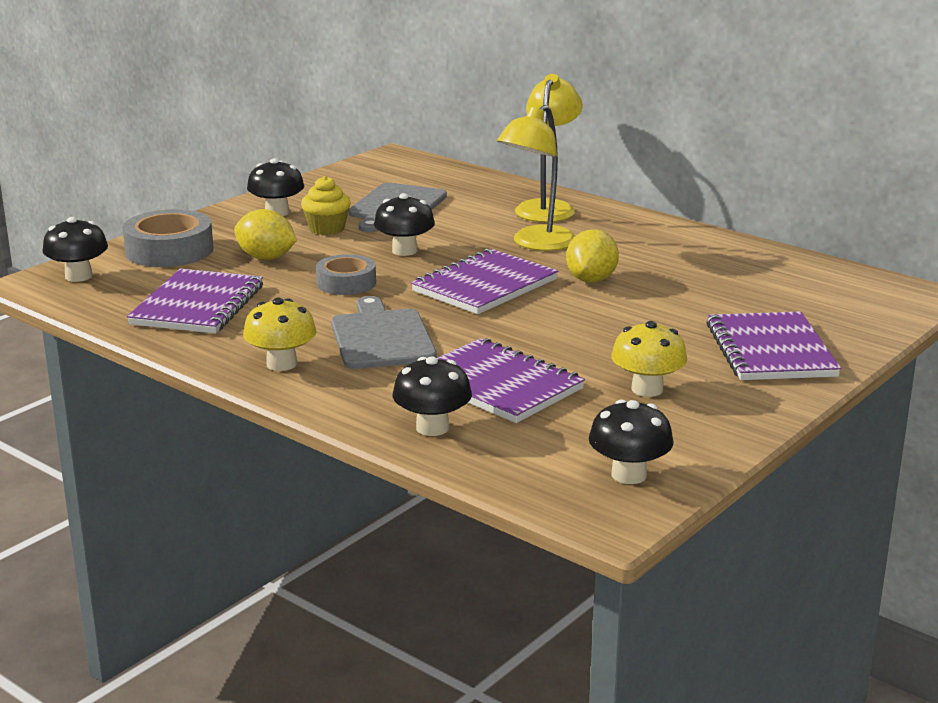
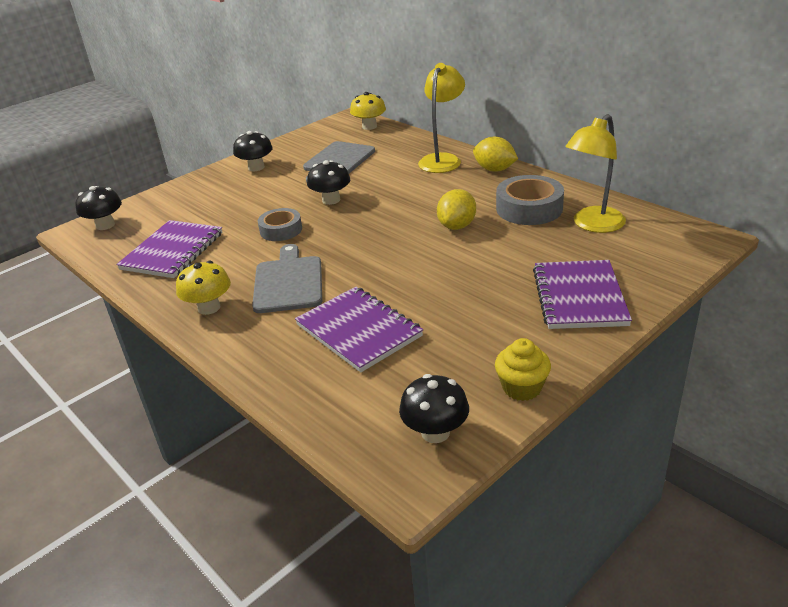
camera: 10 degrees right, 10 degrees up
grey tape [122,209,214,267] -> grey tape moved to [496,175,564,225]
yellow lemon [234,209,297,260] -> yellow lemon moved to [473,137,518,172]
yellow cupcake [301,176,351,235] -> yellow cupcake moved to [495,338,551,401]
black mushroom [392,356,472,436] -> none
purple notebook [411,249,558,314] -> none
yellow lamp [497,105,575,251] -> yellow lamp moved to [565,114,626,233]
yellow mushroom [611,321,687,397] -> yellow mushroom moved to [350,92,386,130]

